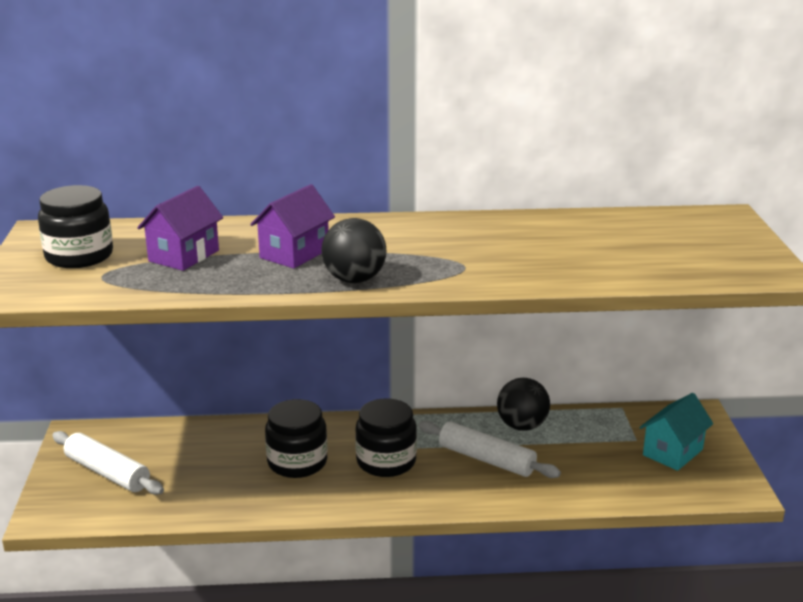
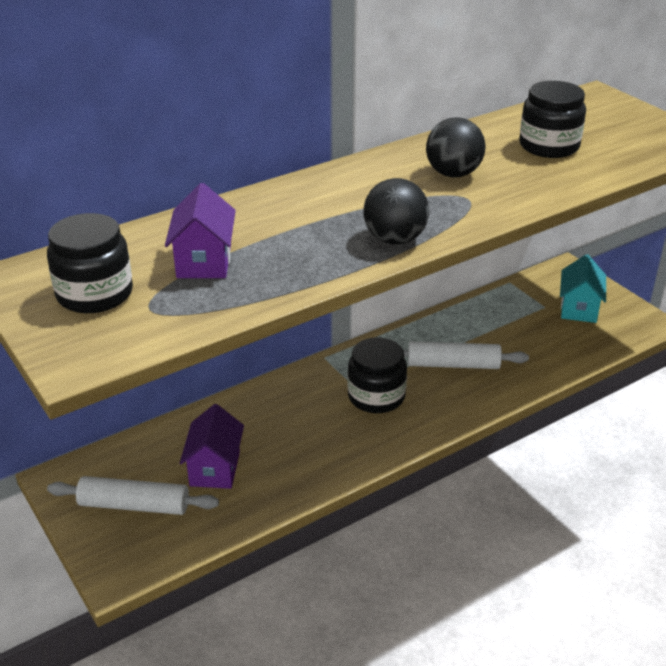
camera: 30 degrees left, 10 degrees up
purple house [250,184,335,269] -> purple house moved to [180,404,244,489]
black jar [265,399,328,478] -> black jar moved to [519,81,586,158]
black ball [497,378,550,431] -> black ball moved to [426,117,486,177]

